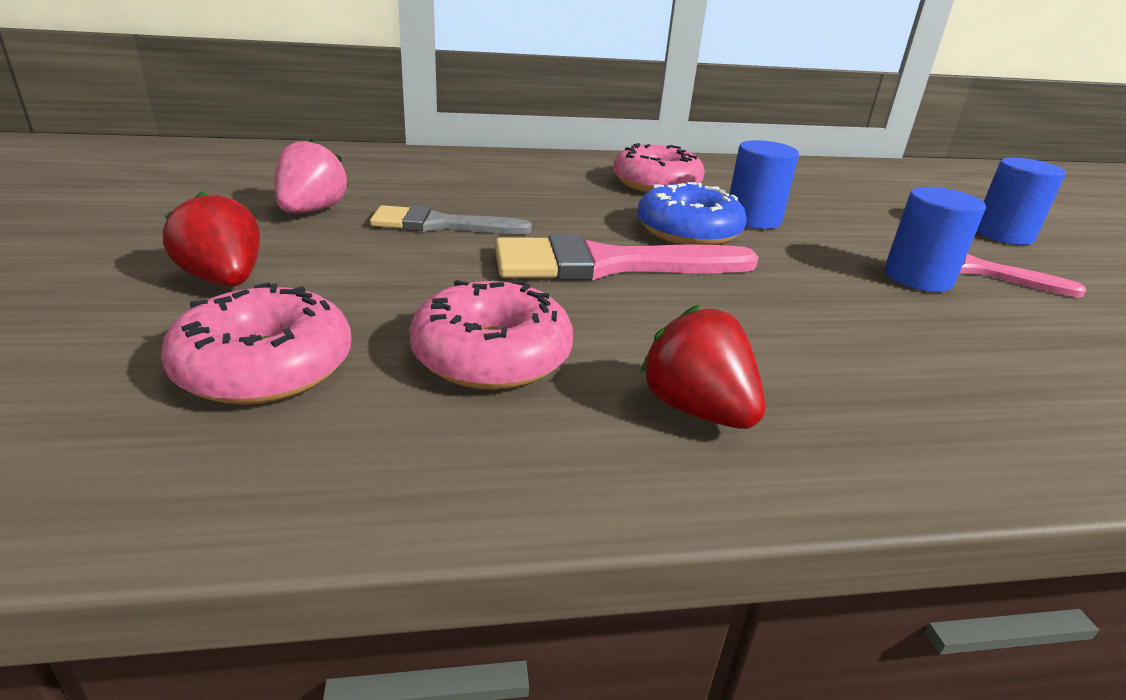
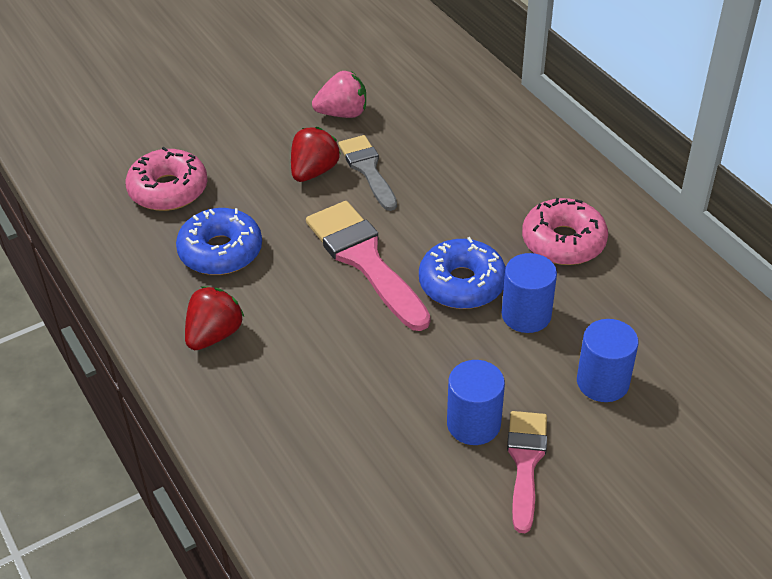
camera: 70 degrees right, 15 degrees up
red strawberry [163,191,260,286] -> red strawberry moved to [291,127,341,182]
pink donut [409,280,573,390] -> blue donut [176,208,262,275]
blue cylinder [976,158,1066,245] -> blue cylinder moved to [577,319,639,402]

